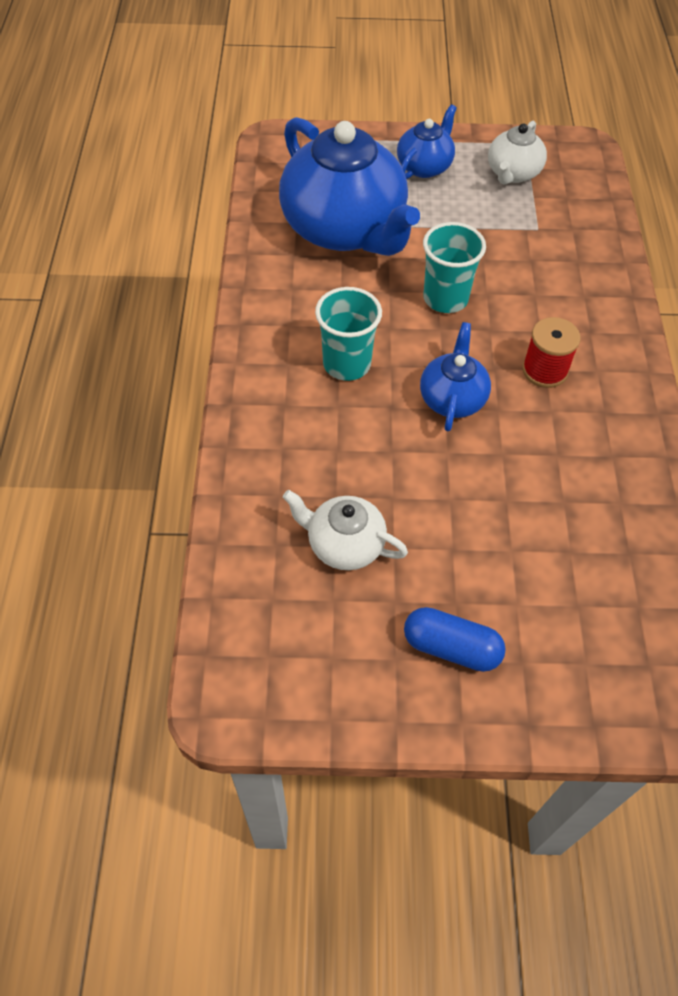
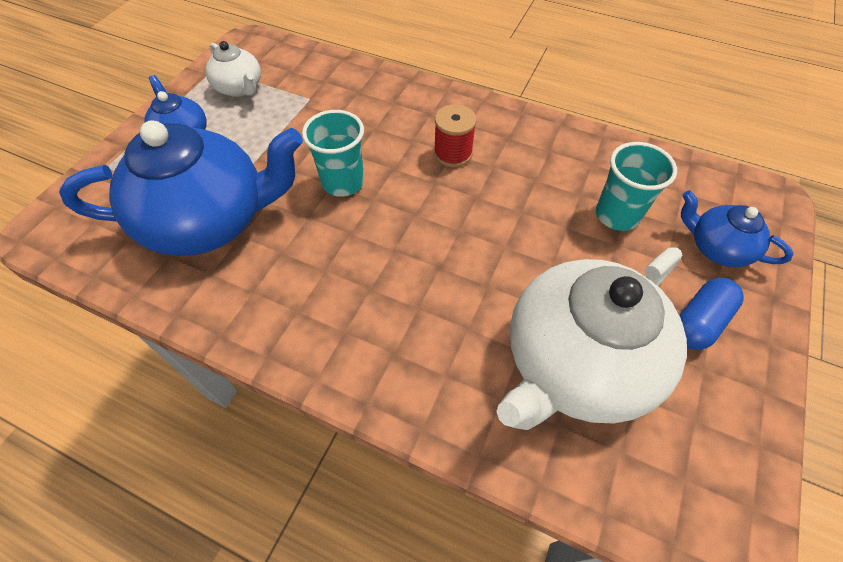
camera: 65 degrees left, 0 degrees up
white teapot [283,490,408,570] -> white teapot [496,247,687,430], size x2.06
turquoise cup [315,287,382,381] -> turquoise cup moved to [596,142,677,231]
blue teapot [420,322,491,431] -> blue teapot moved to [681,191,794,267]

